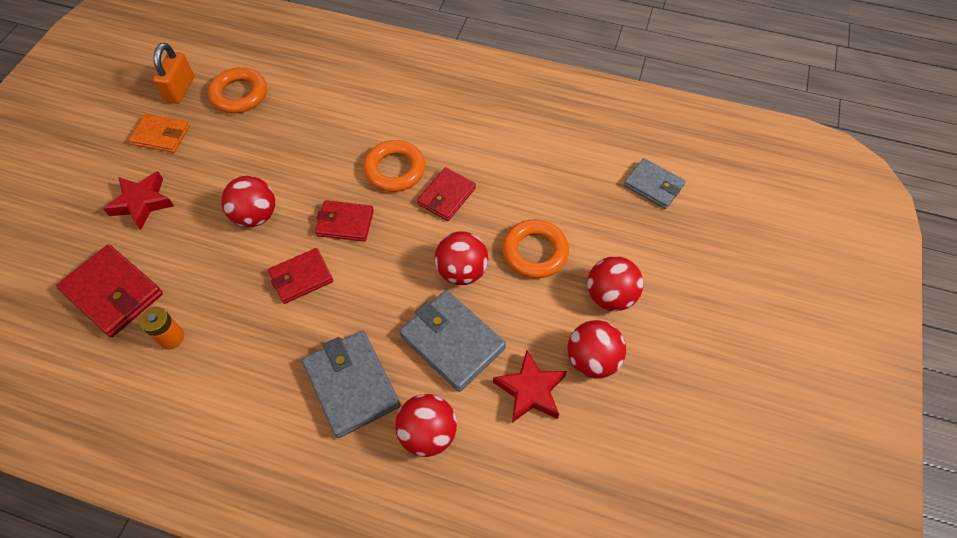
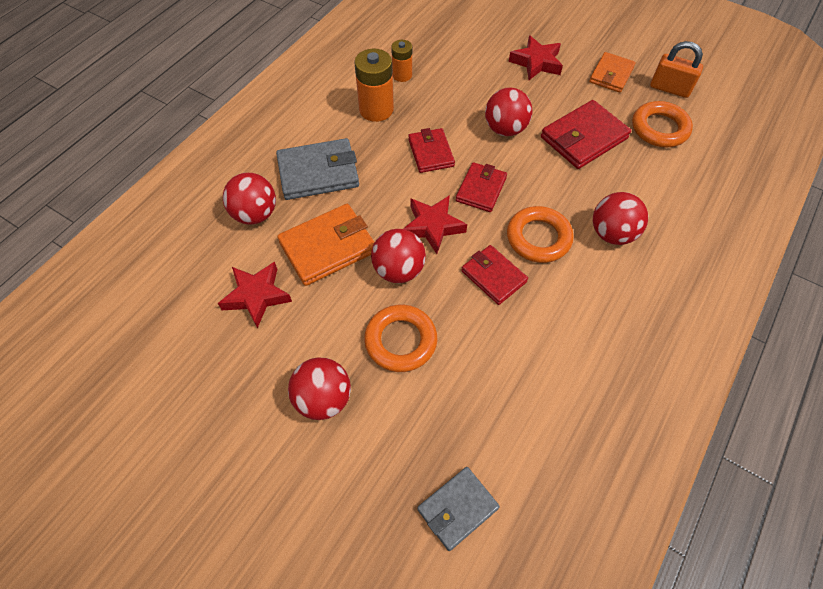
camera: 105 degrees right, 0 degrees up
red wallet [56,244,163,338] -> red wallet moved to [541,100,631,169]
grey wallet [399,290,506,392] -> orange wallet [277,204,375,286]
red ball [567,320,626,379] -> red ball moved to [593,192,648,245]
none -> orange battery [354,49,394,122]
none -> red star [403,195,467,254]

